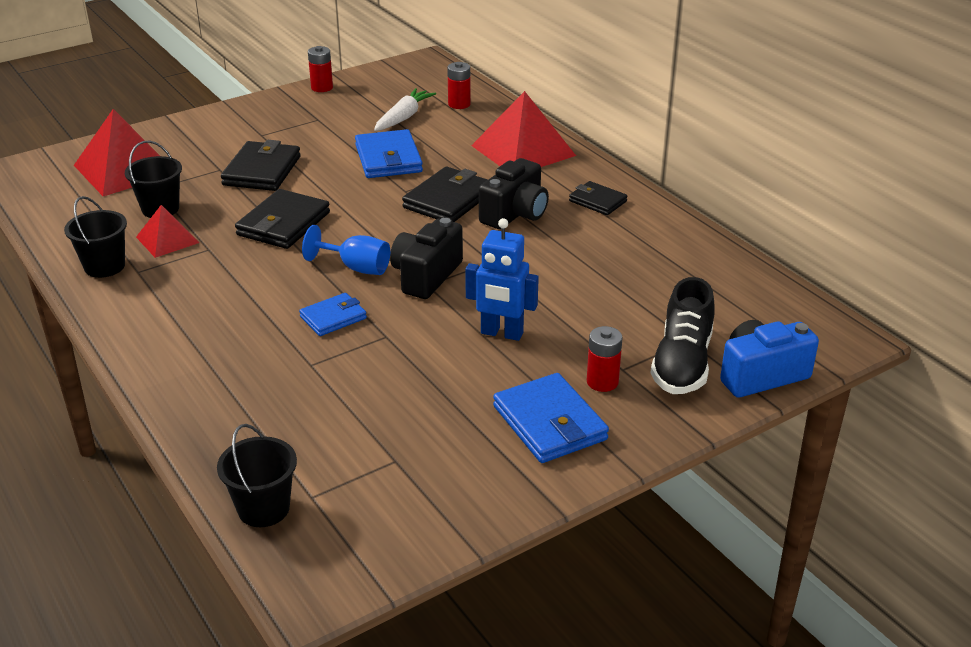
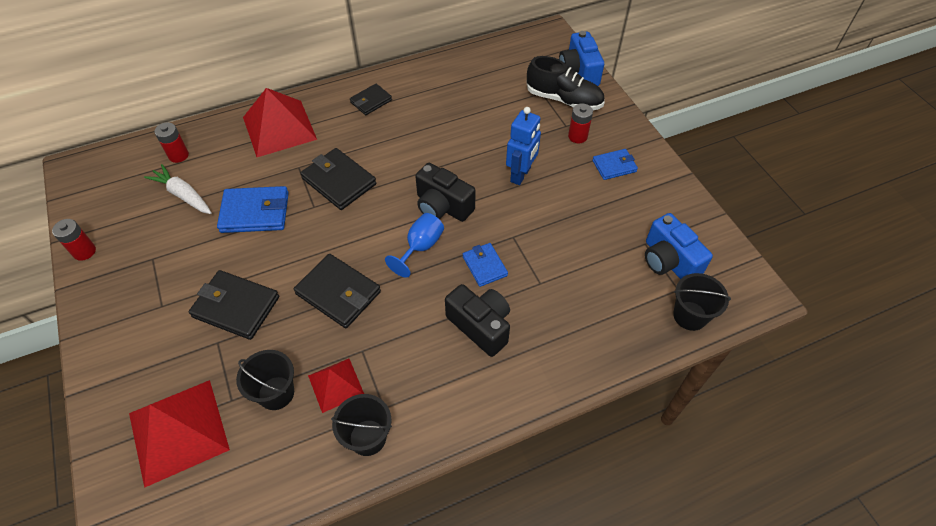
camera: 80 degrees left, 20 degrees up
black camera [479,158,549,229] -> black camera moved to [445,284,510,357]
blue wallet [493,373,609,463] -> blue wallet [592,149,638,180], size x0.61
none -> blue camera [645,213,713,279]

